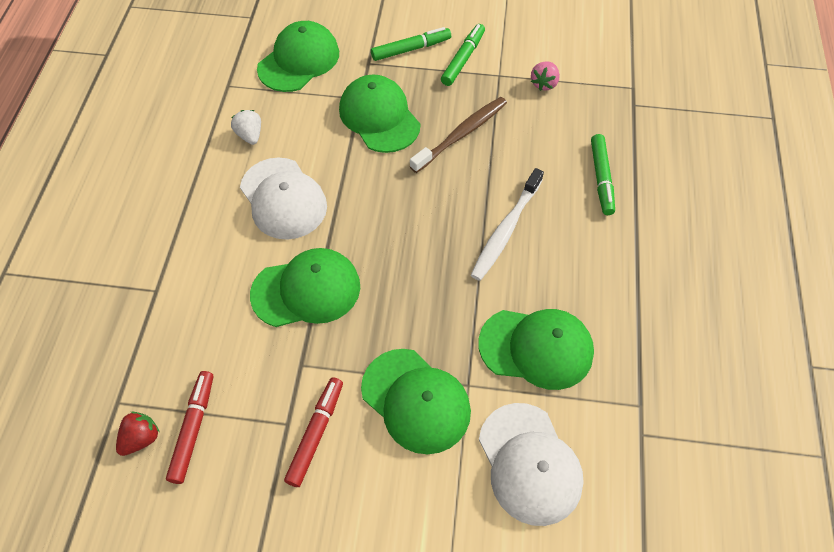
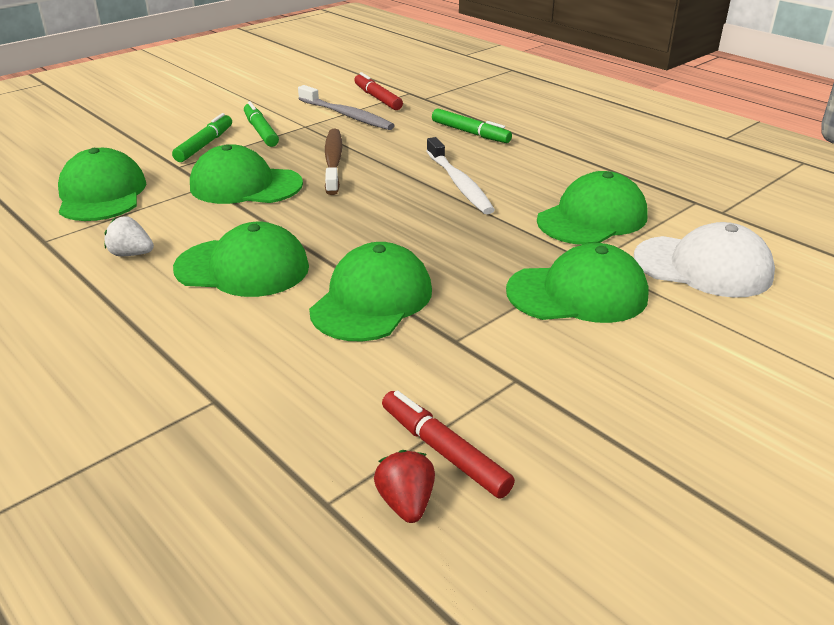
camera: 50 degrees left, 25 degrees down
white cap [240,158,327,240] -> green cap [173,222,309,297]
red marker [284,377,343,487] -> red marker moved to [354,72,403,110]
pink strawberry [531,61,560,91] -> grey toothbrush [298,85,395,130]

